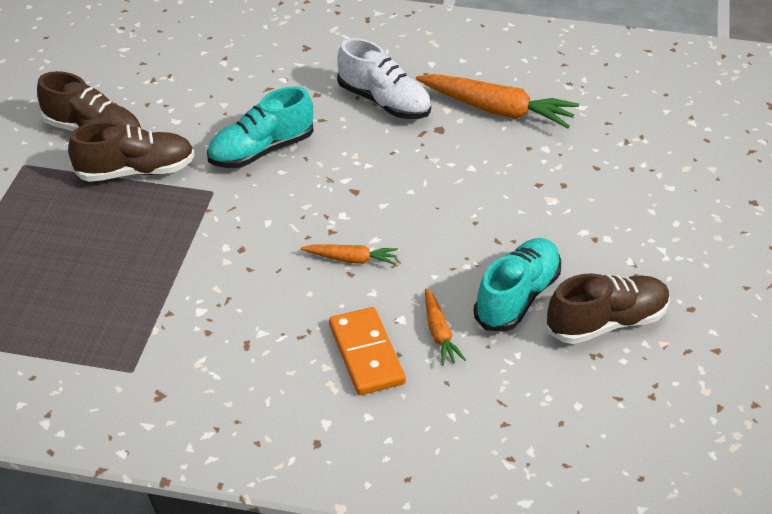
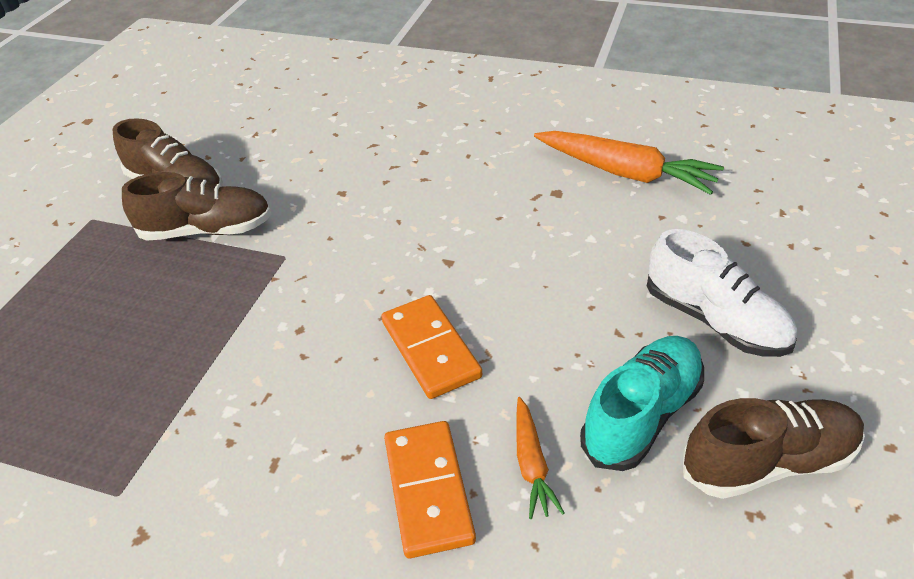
camera: 10 degrees right, 0 degrees up
turquoise shoe [207,86,313,168] -> none
orange carrot [301,244,398,265] -> orange domino [381,295,482,399]
white shoe [337,38,431,119] -> white shoe moved to [647,229,797,357]

